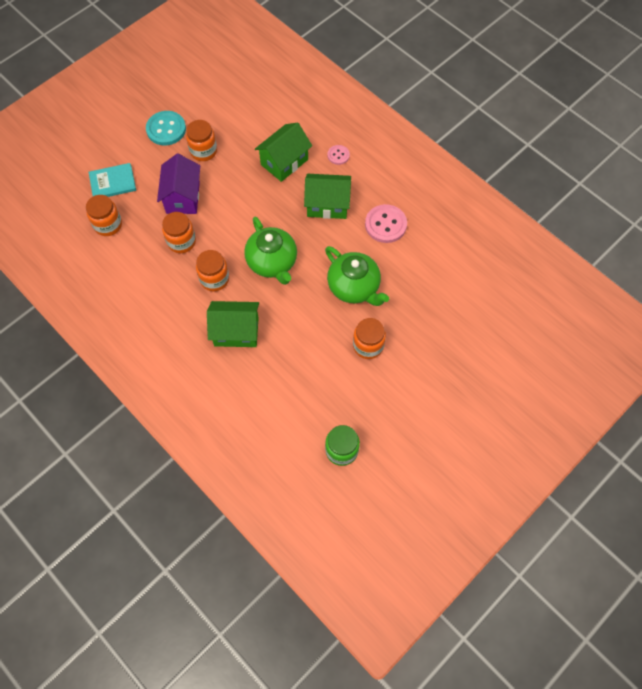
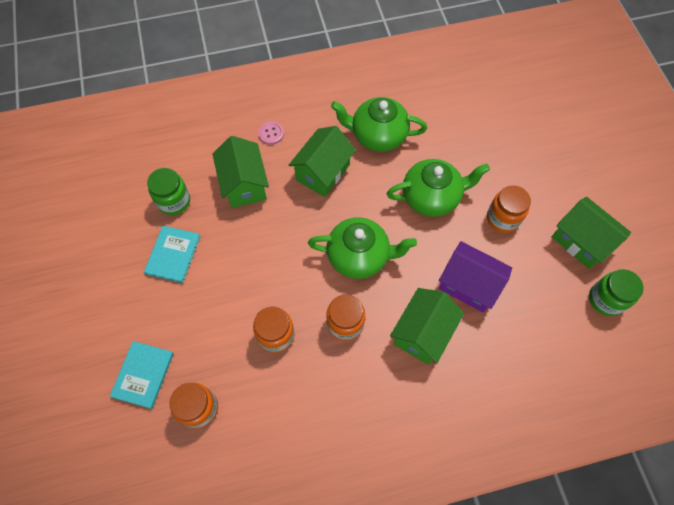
camera: 60 degrees left, 0 degrees up
turquoise button [146,111,186,146] -> none
purple house [157,154,200,214] -> purple house moved to [439,241,512,312]
orange jar [186,120,217,161] -> turquoise book [144,226,200,283]
pink button [365,204,407,243] -> green teapot [331,97,427,152]
none -> green jar [147,168,190,215]
none -> green house [552,197,631,269]

